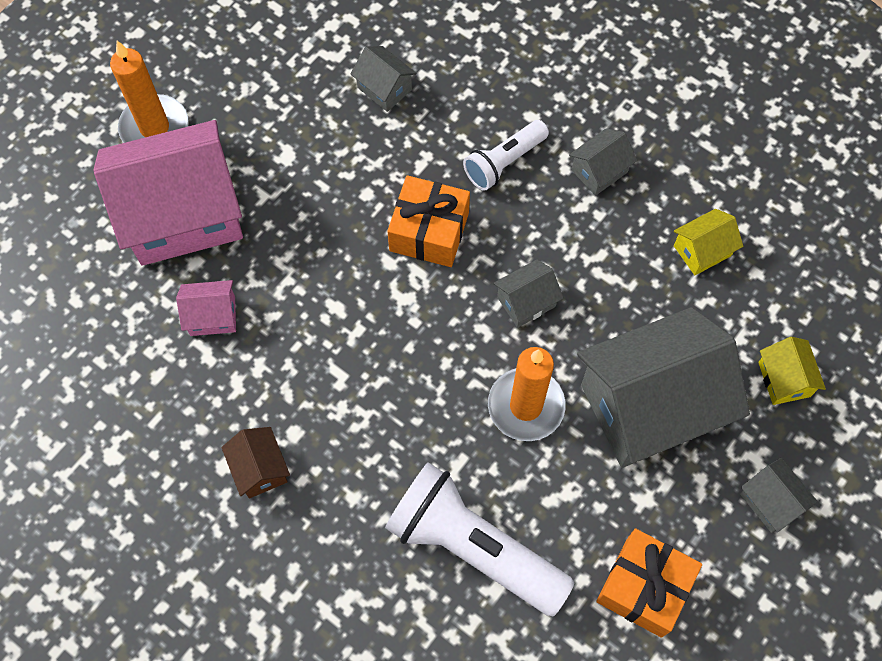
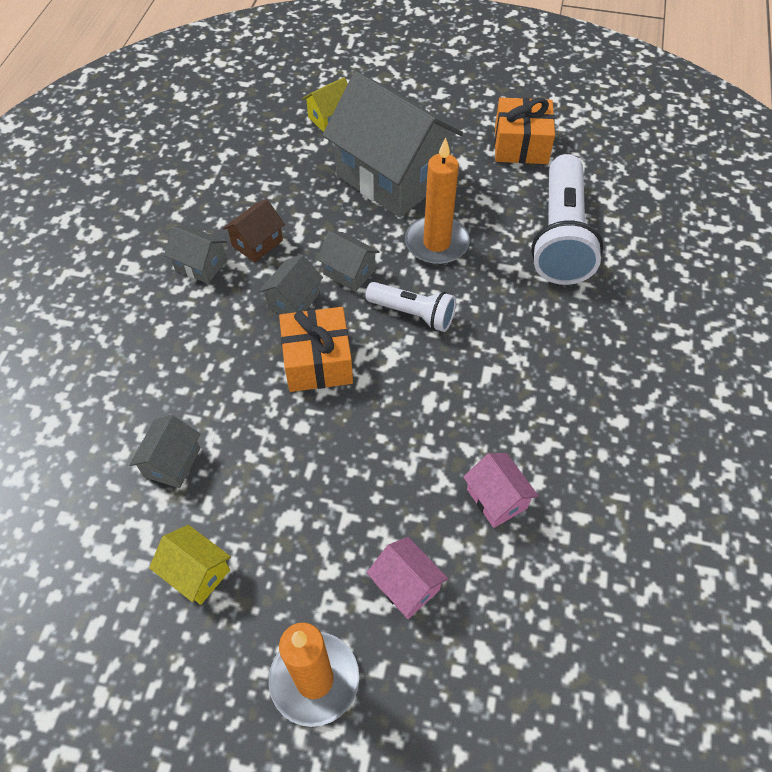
camera: 115 degrees left, 10 degrees down
pink house [93,120,243,266] -> pink house [367,537,448,619], size x0.43
brown house [221,427,290,498] -> brown house moved to [223,199,285,263]
white flashlight [463,120,549,191] -> white flashlight moved to [365,282,456,332]
yellow house [674,209,743,275] -> yellow house moved to [149,525,231,605]
grey house [740,458,818,533] -> grey house moved to [259,254,323,314]

